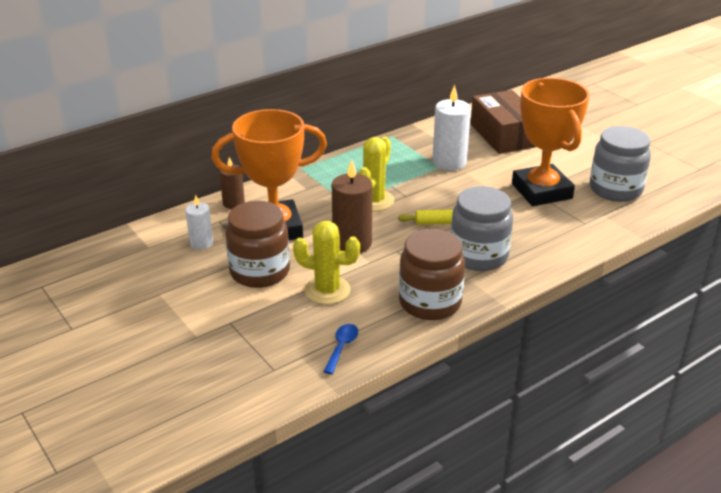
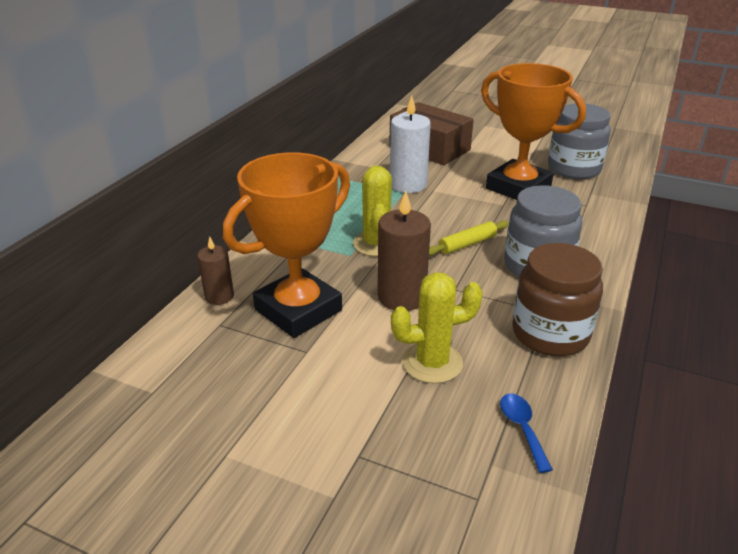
camera: 30 degrees left, 0 degrees up
white candle [185,195,213,250] -> none
brown jar [225,201,290,288] -> none

